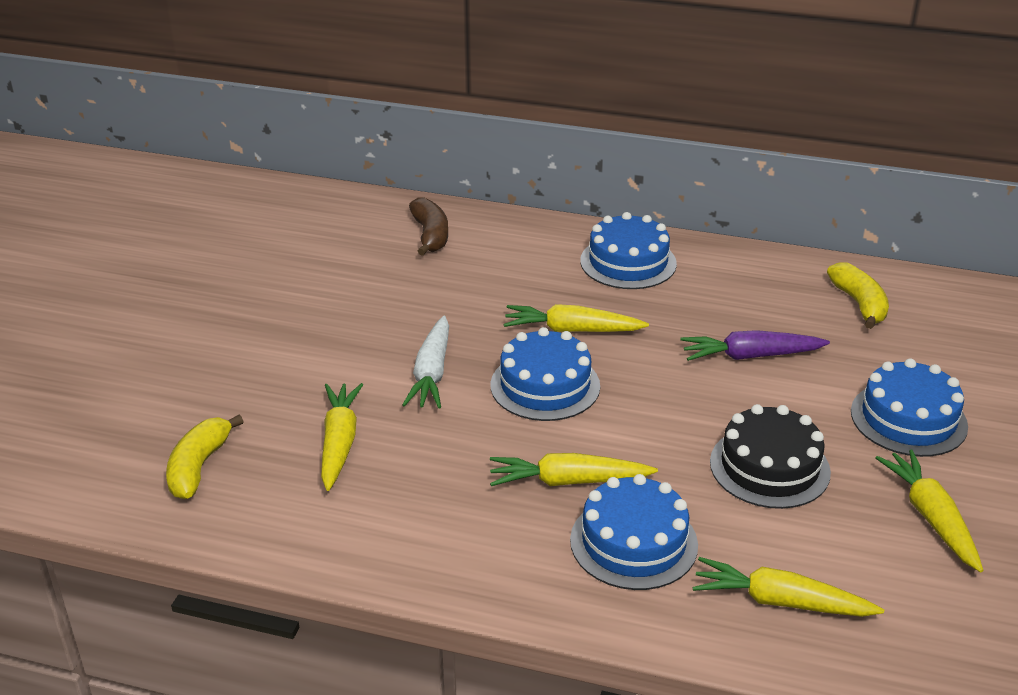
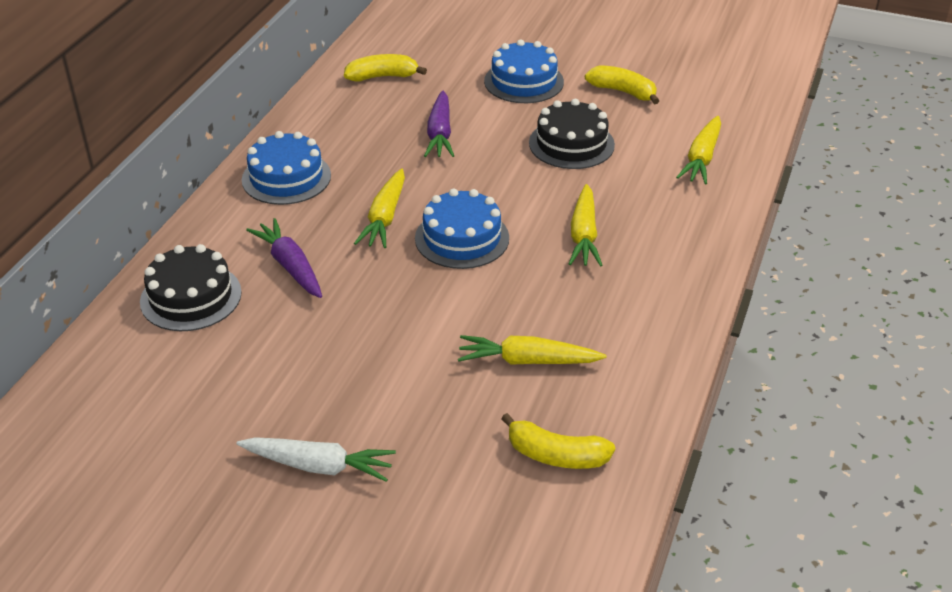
camera: 85 degrees left, 5 degrees up
white carrot [402,315,449,409] -> white carrot moved to [236,437,396,482]
brown banana [409,198,448,256] -> black cake [140,244,242,331]
blue cake [570,474,698,590] -> none
yellow carrot [875,449,983,572] -> yellow banana [585,65,659,104]
none -> purple carrot [246,218,322,298]

